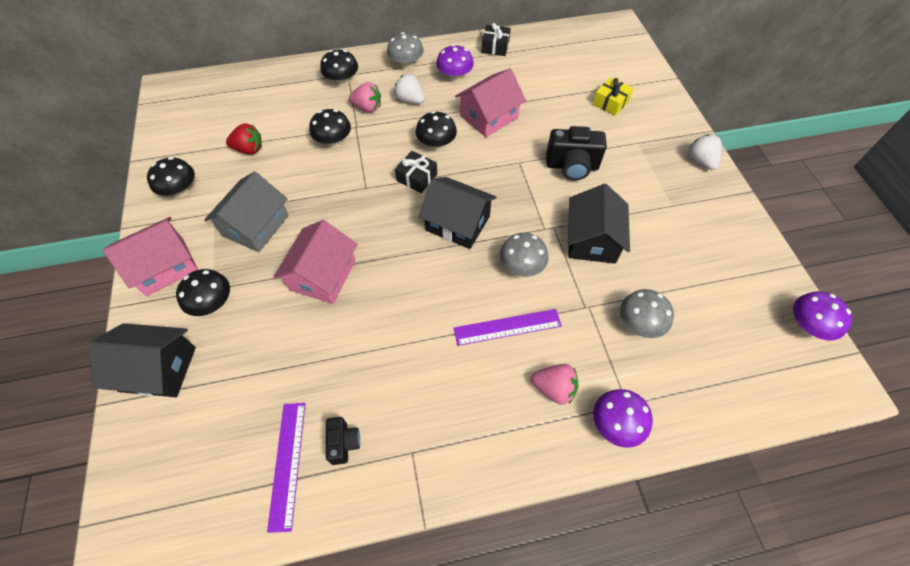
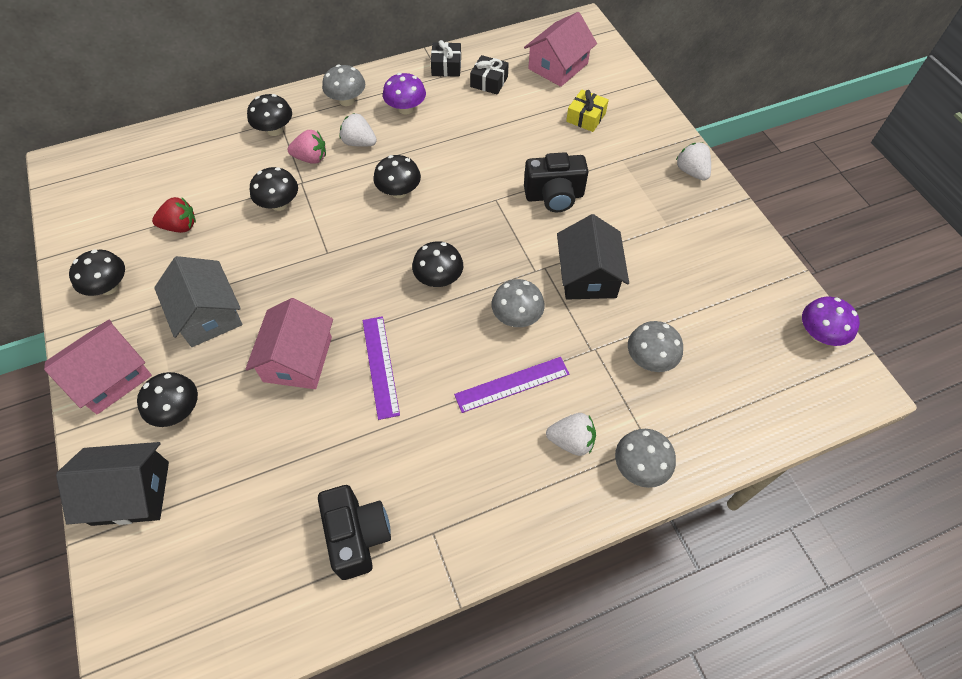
camera: 10 degrees left, 0 degrees up
grey house [204,171,289,252] -> grey house turned 45 degrees counterclockwise [154,256,242,347]
purple ruler [267,403,305,533] -> purple ruler moved to [363,316,400,420]
black camera [326,417,360,465] -> black camera [318,485,391,580], size x1.77
black gift [395,151,437,193] -> black gift moved to [470,55,509,95]
black house [418,177,497,249] -> black mushroom [412,241,463,287]
pink house [455,68,526,137] -> pink house moved to [524,12,597,87]
pink strawberry [531,364,579,405] -> white strawberry [546,413,596,456]
purple mushroom [593,389,653,448] -> grey mushroom [615,429,676,488]

